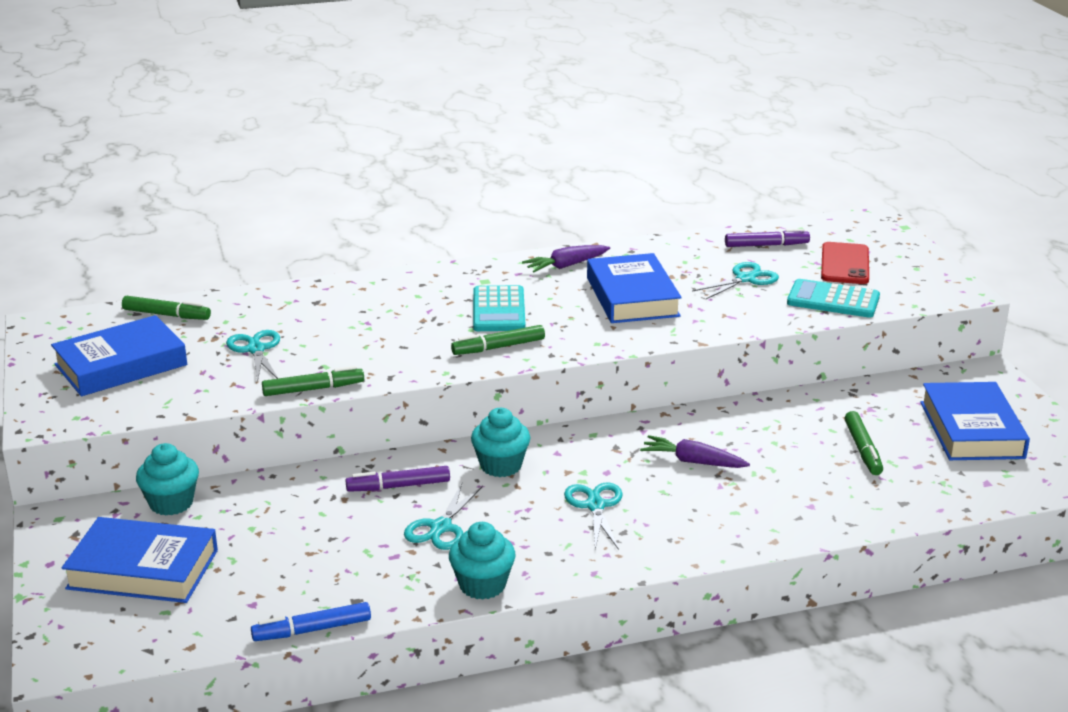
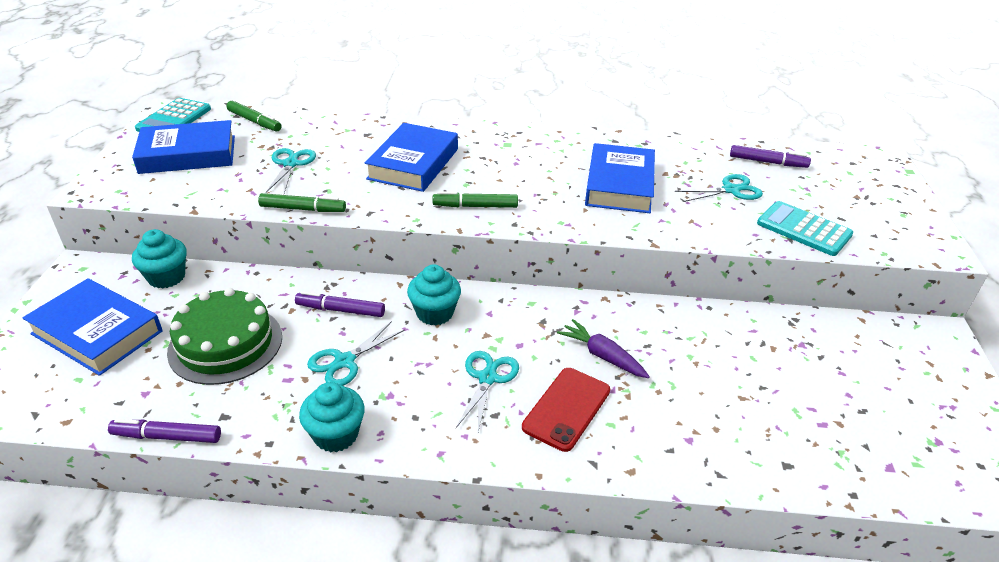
camera: 20 degrees right, 10 degrees up
blue marker [251,602,371,641] -> purple marker [108,419,221,443]
turquoise calculator [473,285,525,331] -> turquoise calculator moved to [135,98,211,132]
purple carrot [522,245,610,272] -> none
red phone [821,242,869,284] -> red phone moved to [522,368,610,452]
green marker [845,411,883,475] -> none
blue book [920,382,1030,460] -> blue book moved to [365,123,458,192]
none -> green cake [167,288,282,385]

